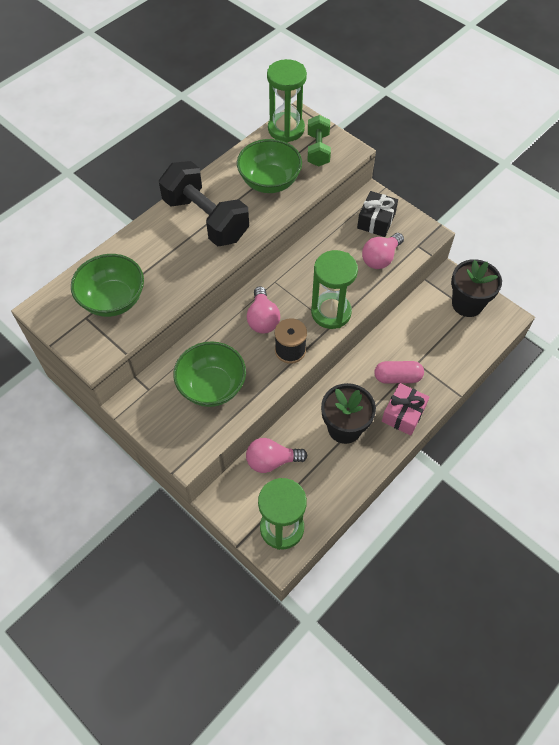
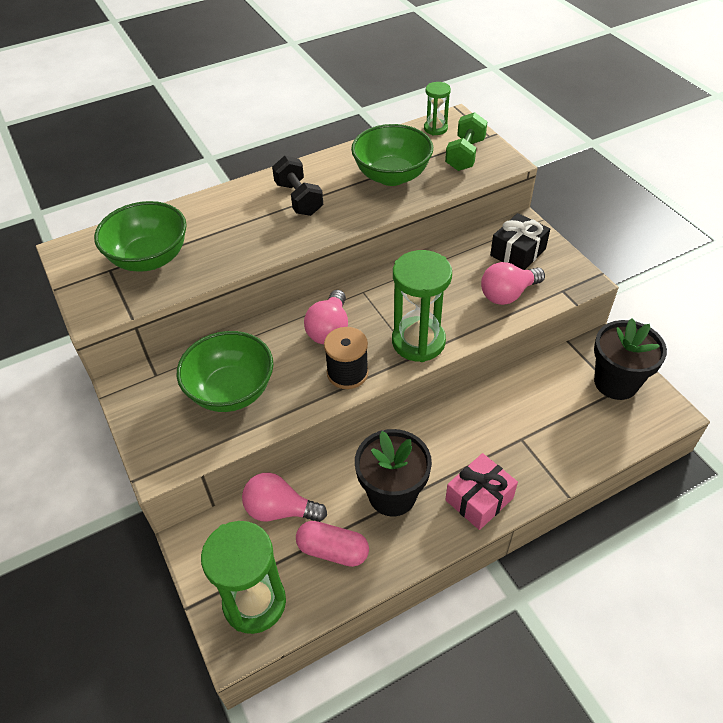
camera: 20 degrees right, 10 degrees down
black dumbbell [159,161,249,247] -> black dumbbell [272,156,323,216], size x0.57
green hourglass [267,59,307,142] -> green hourglass [424,82,451,136], size x0.53
pink capsule [375,361,424,383] -> pink capsule moved to [296,521,369,567]

